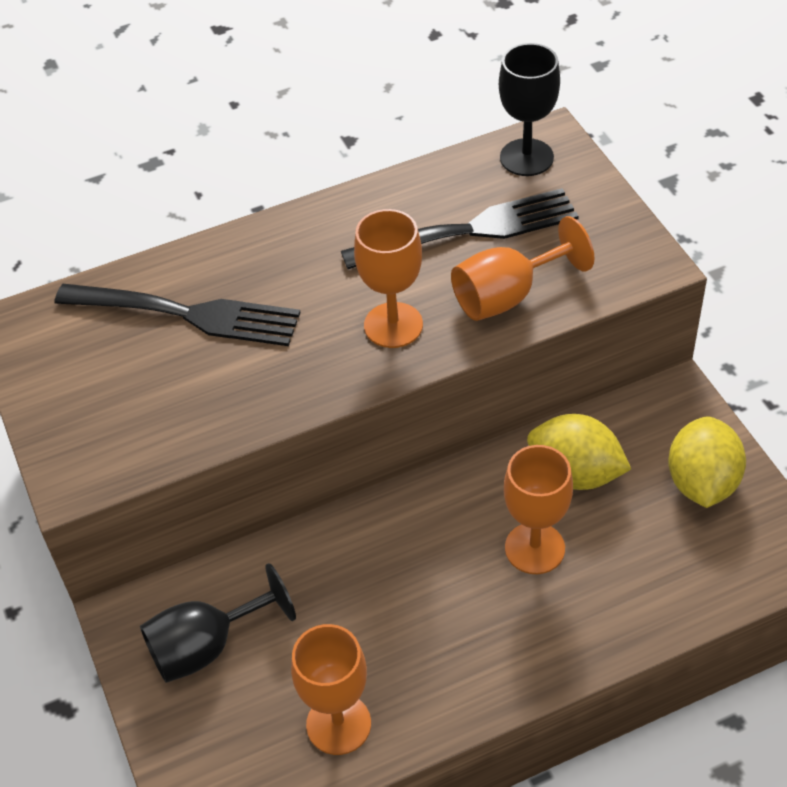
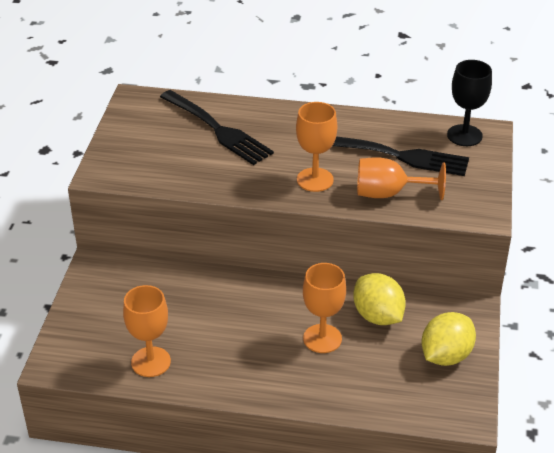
camera: 30 degrees right, 10 degrees down
black goblet [140,563,296,683] -> none

